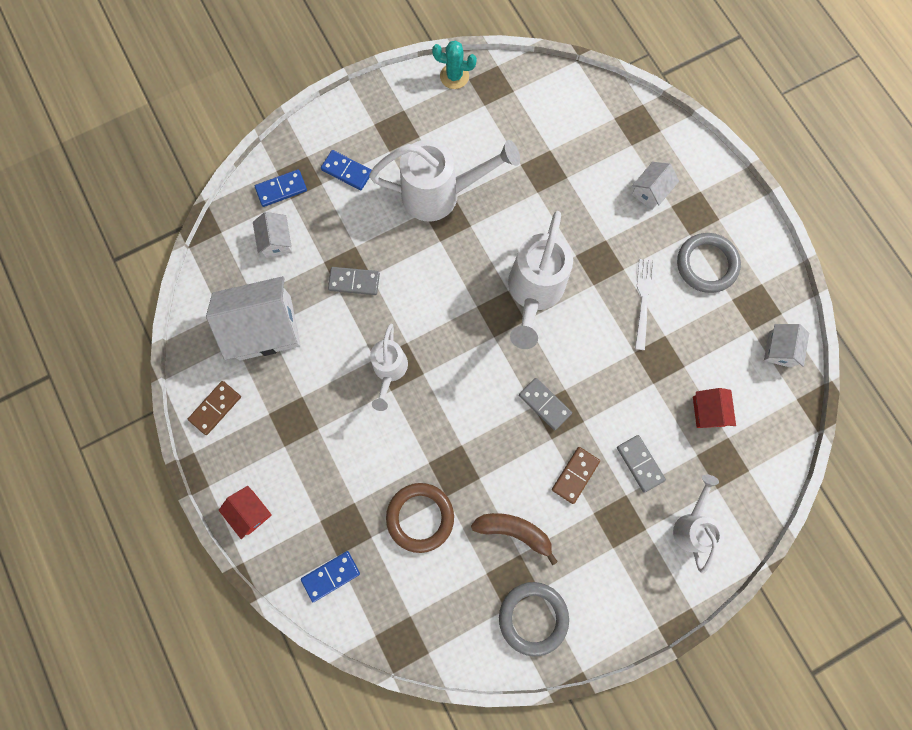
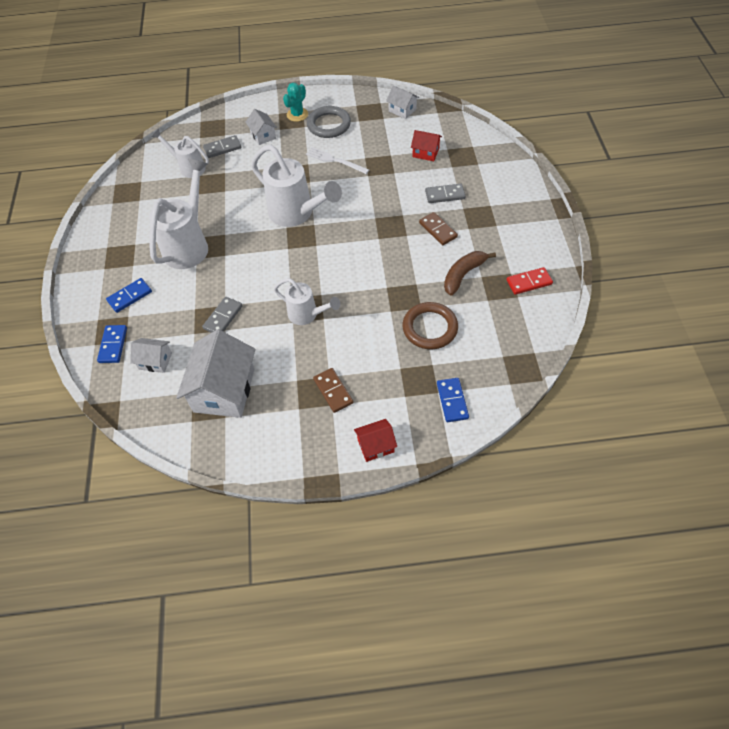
camera: 65 degrees left, 20 degrees down
brown domino [188,381,241,435] -> brown domino moved to [313,368,353,413]
turquoise cactus [432,40,477,89] -> turquoise cactus moved to [283,83,308,122]
grey ring [499,582,569,656] -> red domino [506,267,553,295]
grey domino [519,378,572,430] -> grey domino moved to [203,135,241,158]
white watering can [673,475,724,574] -> white watering can moved to [152,129,209,178]

